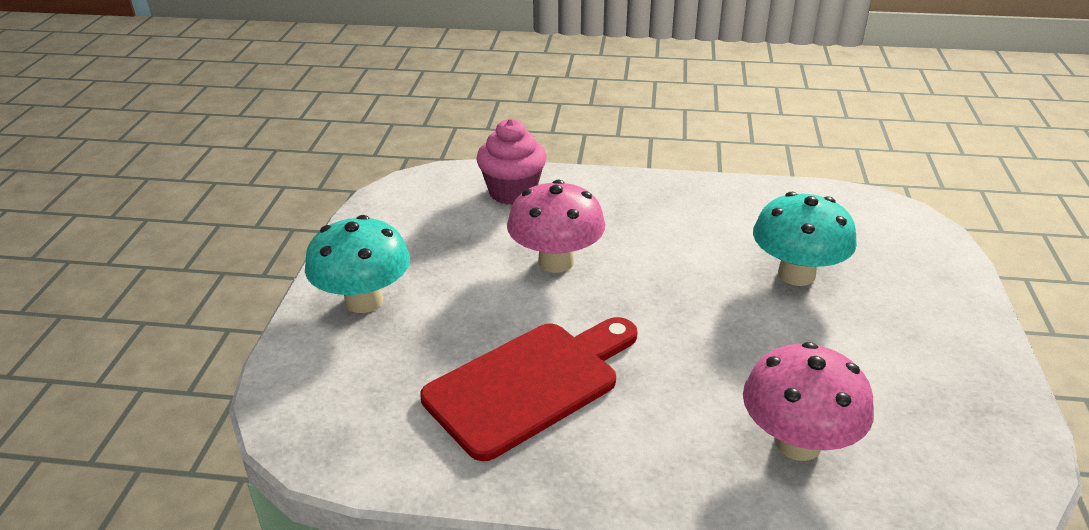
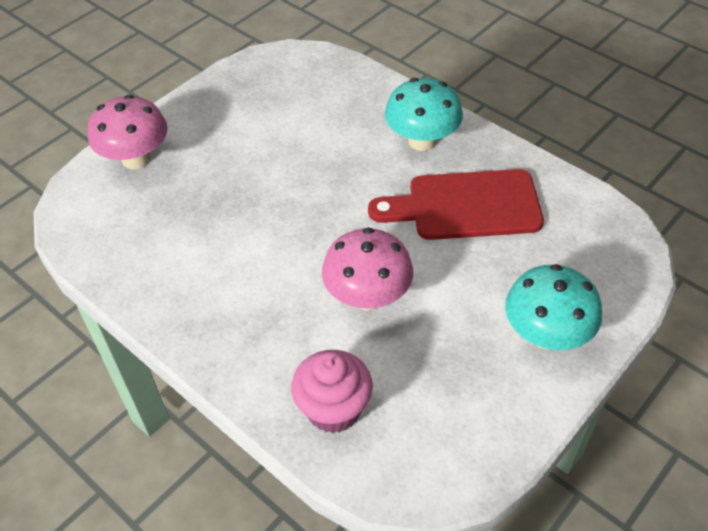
camera: 145 degrees left, 15 degrees up
pink mushroom [743,342,874,461] -> pink mushroom moved to [88,95,168,169]
turquoise mushroom [753,192,857,286] -> turquoise mushroom moved to [385,78,463,151]

